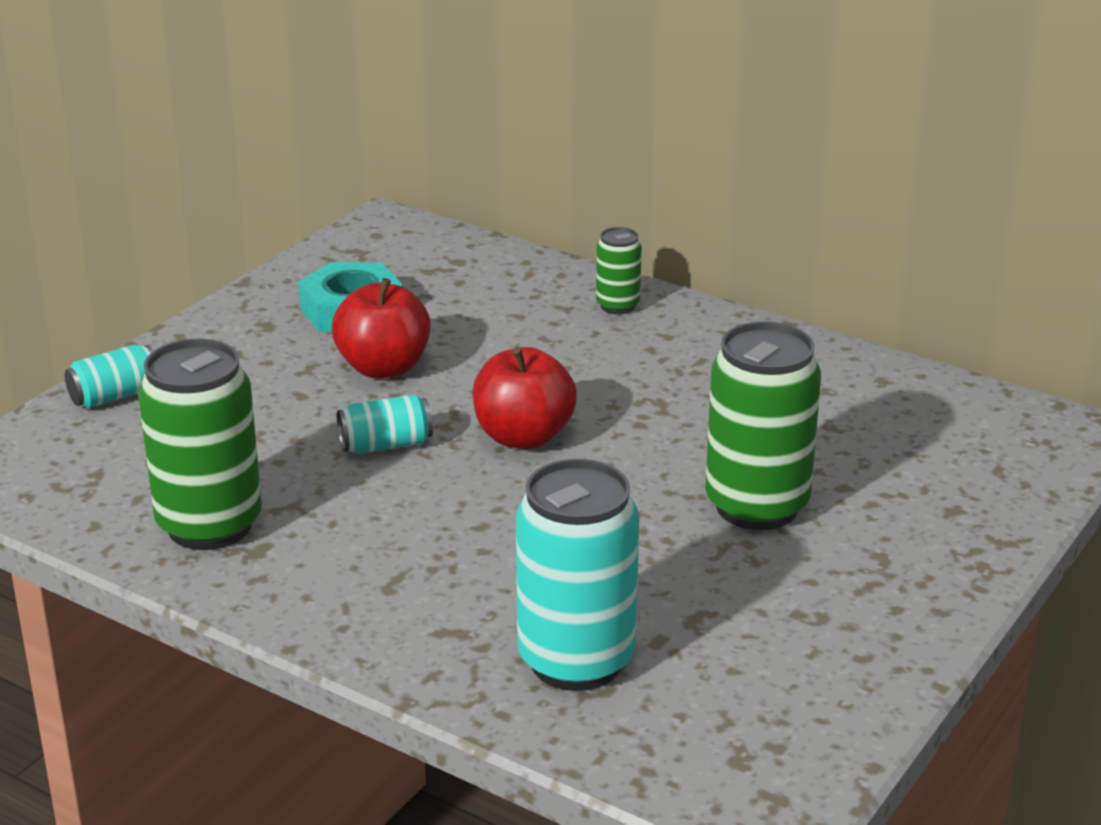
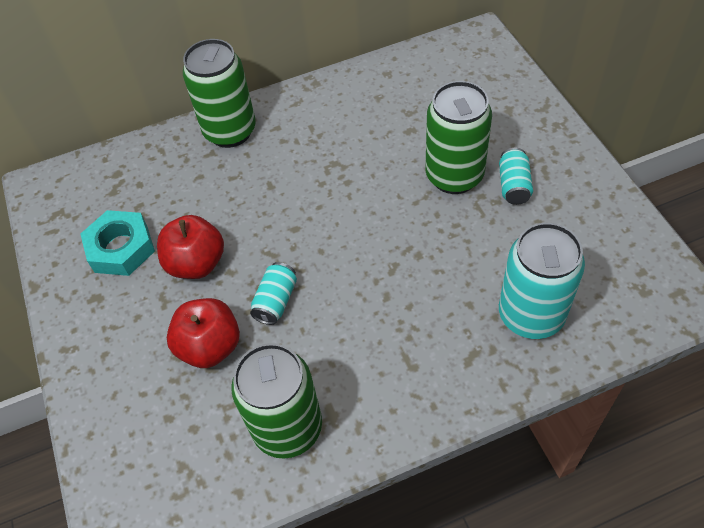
camera: 50 degrees left, 25 degrees up
turquoise can [65,345,153,408] -> turquoise can moved to [499,148,533,205]
red apple [473,347,577,449] -> red apple moved to [167,298,240,368]
green can [596,227,642,314] -> green can [183,39,256,148], size x2.01

